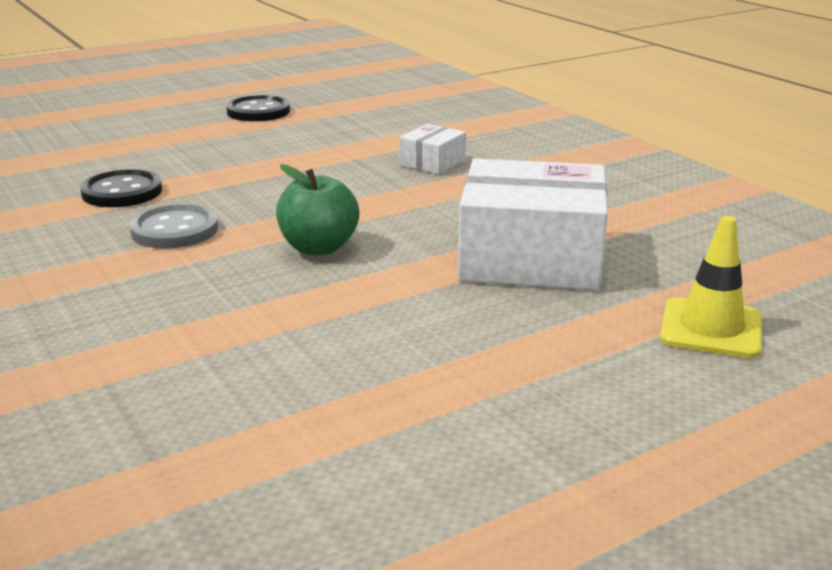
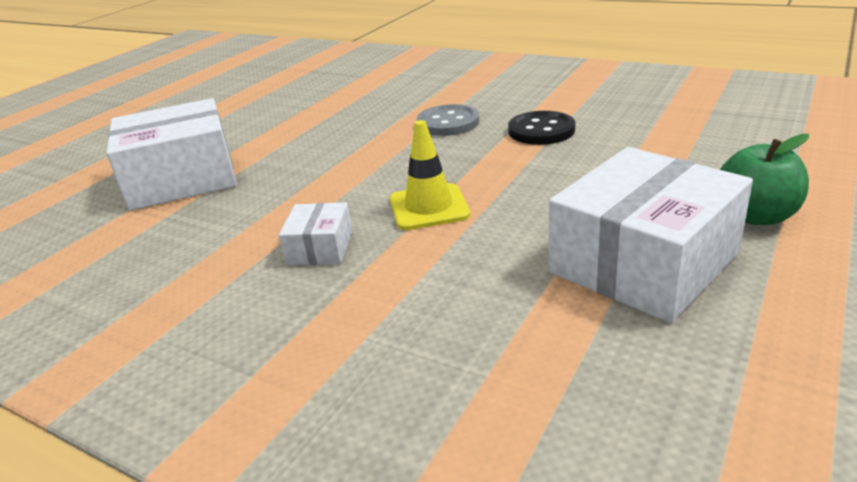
camera: 155 degrees right, 5 degrees up
black button [226,95,290,121] -> white box [549,147,753,323]
green apple [276,164,359,255] -> green apple moved to [720,134,809,225]
yellow traffic cone [660,216,762,358] -> yellow traffic cone moved to [390,120,470,230]

